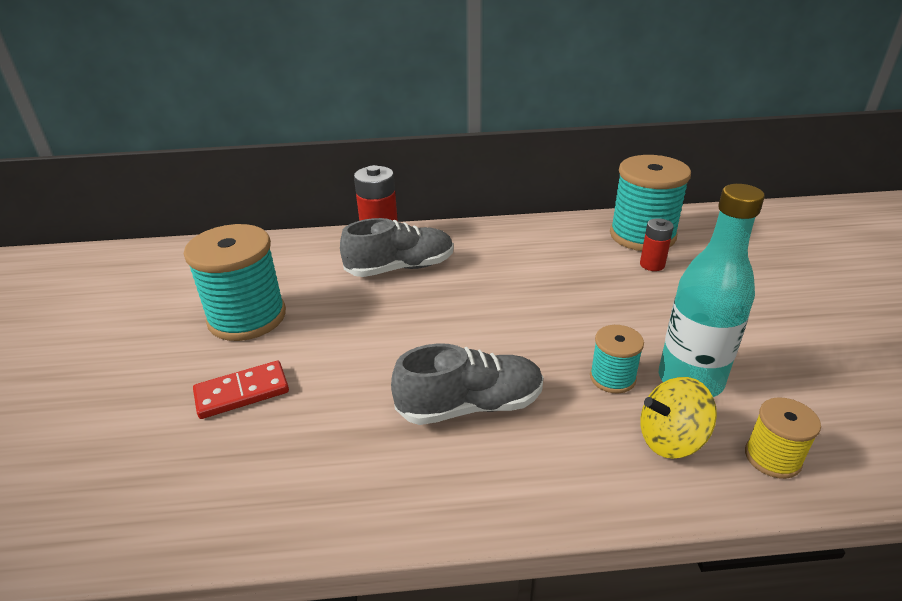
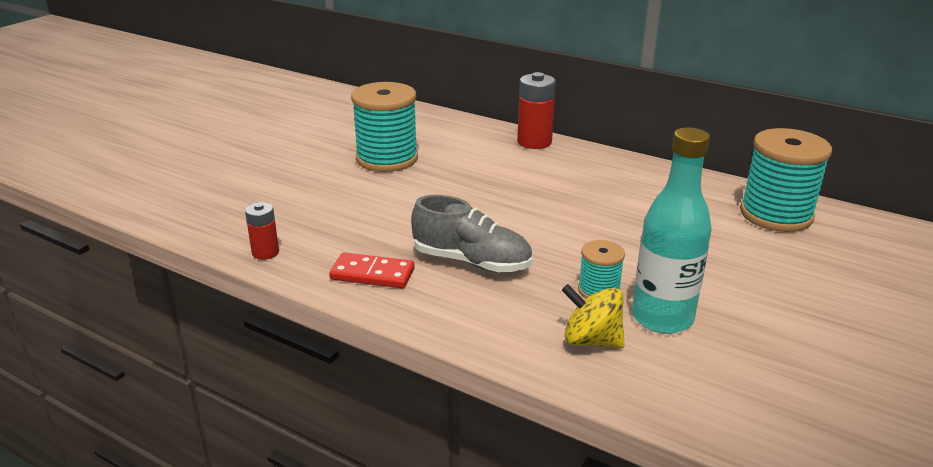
camera: 35 degrees right, 5 degrees down
red domino [193,361,289,419] -> red domino moved to [329,252,415,288]
grey shoe [340,218,454,277] -> none
red battery [640,218,674,271] -> red battery moved to [245,202,279,260]
yellow spool [745,397,821,479] -> none

